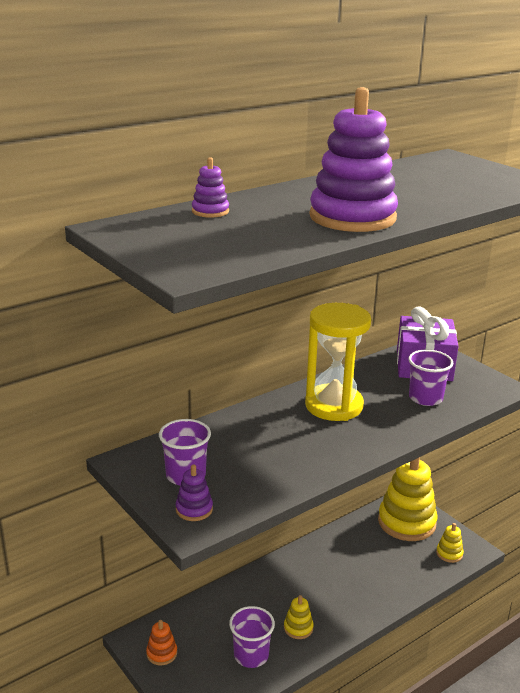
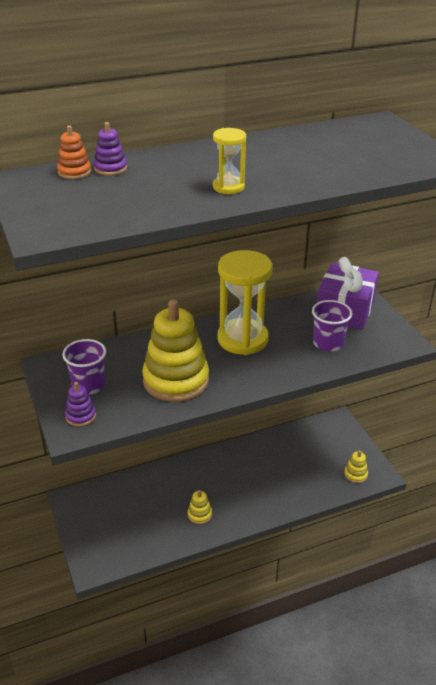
camera: 15 degrees right, 10 degrees up
orange stacking toy [146,620,177,665] -> orange stacking toy moved to [57,125,91,179]
purple cup [229,606,275,668] -> none
purple stacking toy [310,87,398,232] -> yellow hourglass [213,128,246,194]
yellow stacking toy [378,457,438,541] -> yellow stacking toy moved to [142,299,209,402]

